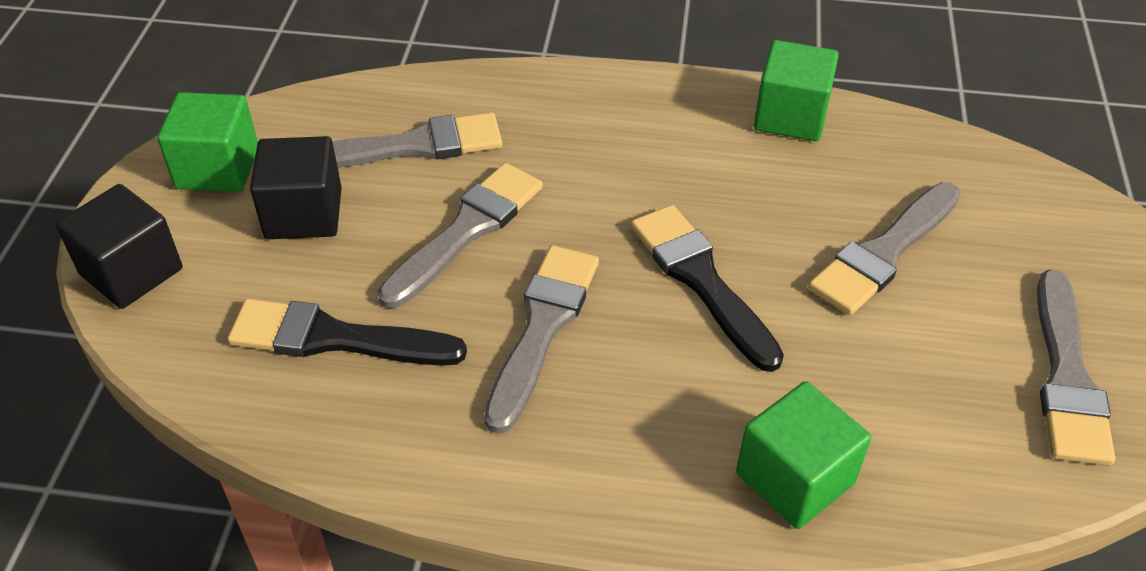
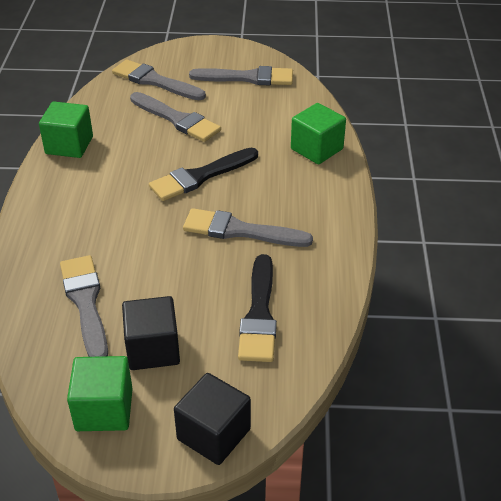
camera: 95 degrees left, 5 degrees down
grey brush [378,163,543,308] -> grey brush moved to [112,60,206,100]

